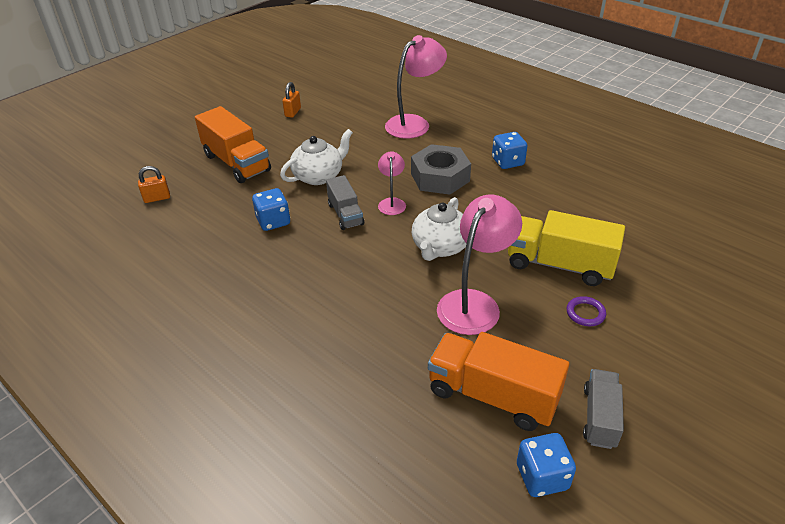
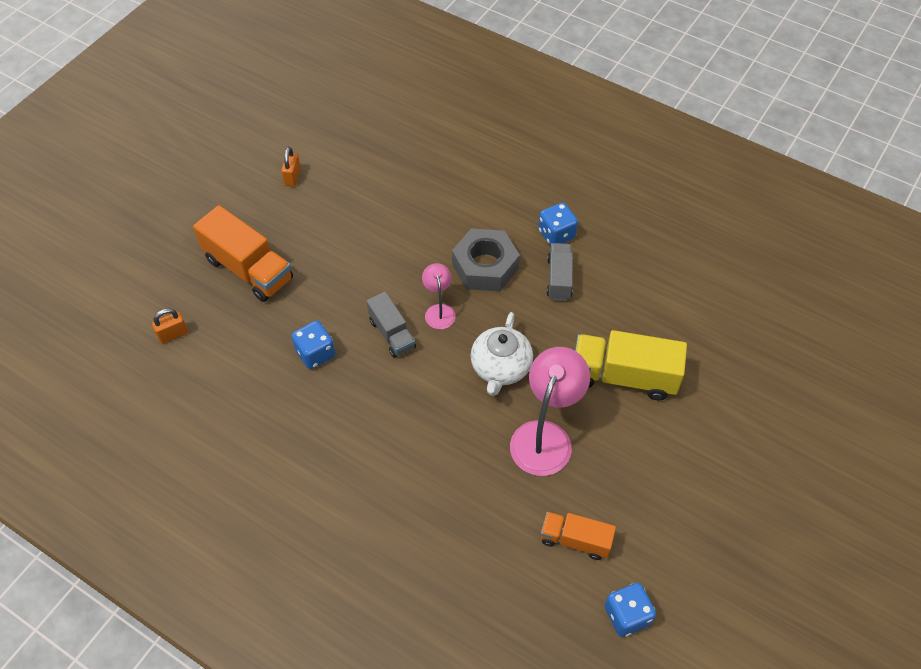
camera: 10 degrees left, 15 degrees up
white teapot [280,129,353,185] -> none
pink lamp [385,35,447,139] -> none
orange truck [428,332,569,431] -> orange truck [541,512,616,560], size x0.60
purple ring [566,296,606,326] -> none
grey truck [583,369,624,449] -> grey truck moved to [547,243,573,301]

